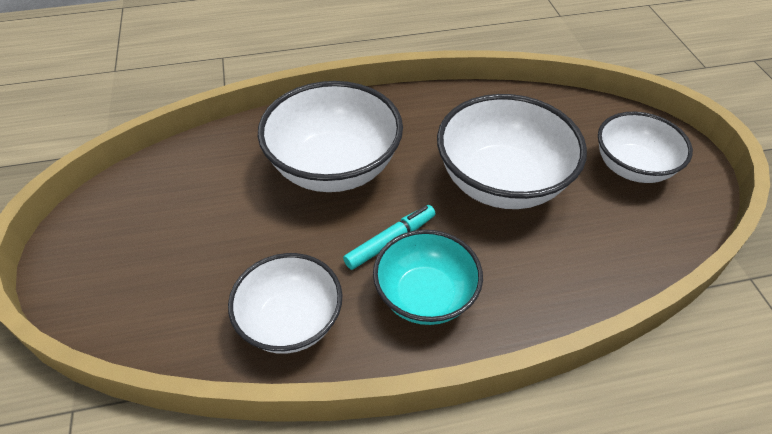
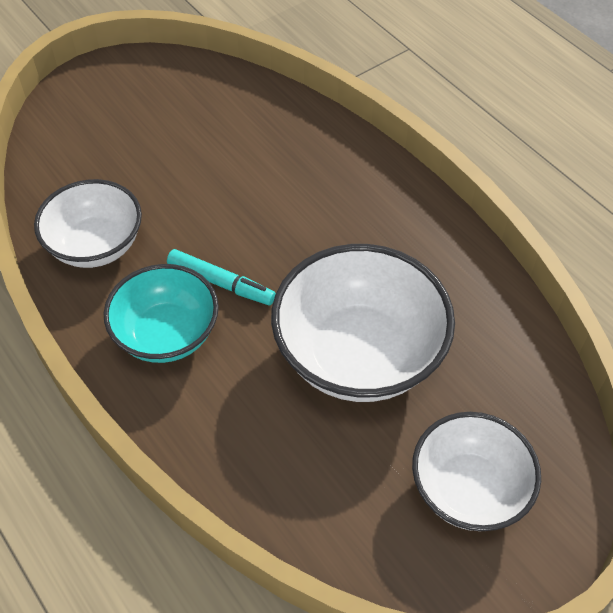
camera: 65 degrees right, 5 degrees up
white bowl [258,81,403,192] -> none

